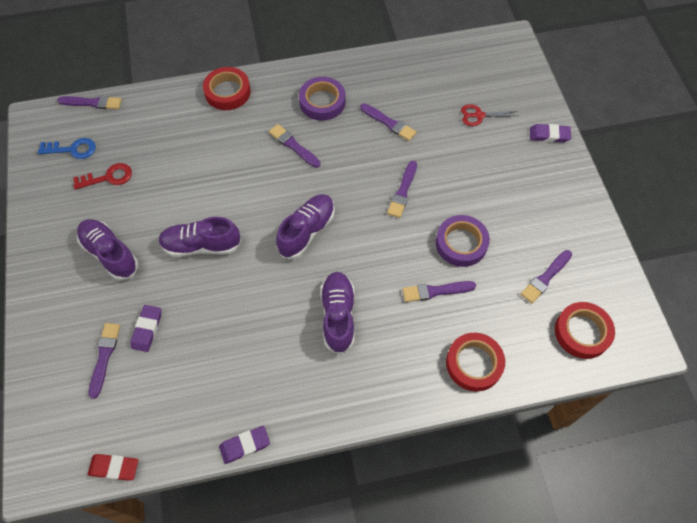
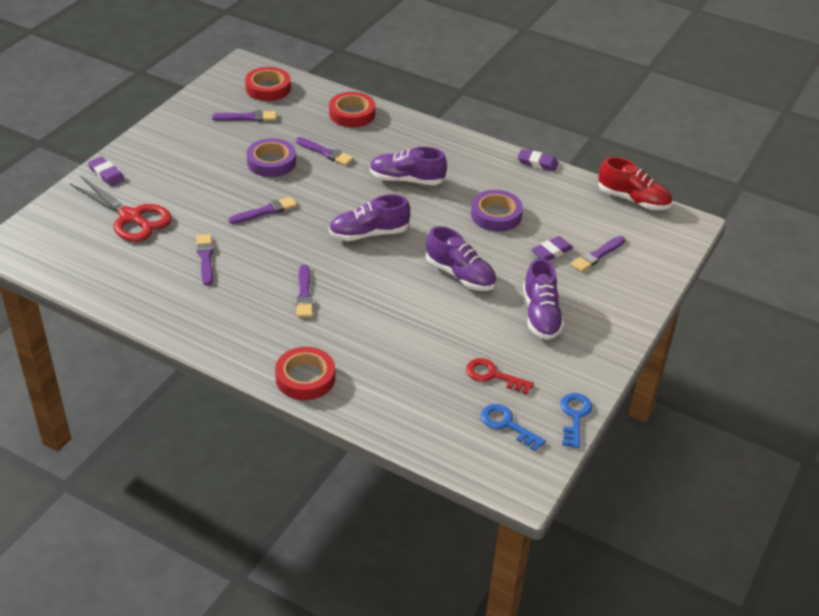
camera: 140 degrees left, 20 degrees down
purple brush [57,96,122,109] -> none
red eraser [88,454,138,481] -> red shoe [598,157,672,210]
purple tape [299,77,346,121] -> purple tape moved to [471,190,523,232]
purple shoe [320,272,355,354] -> purple shoe turned 60 degrees clockwise [369,147,447,185]
red scissors [461,104,518,126] -> red scissors [70,176,172,242], size x1.96
none -> blue key [560,393,592,448]

